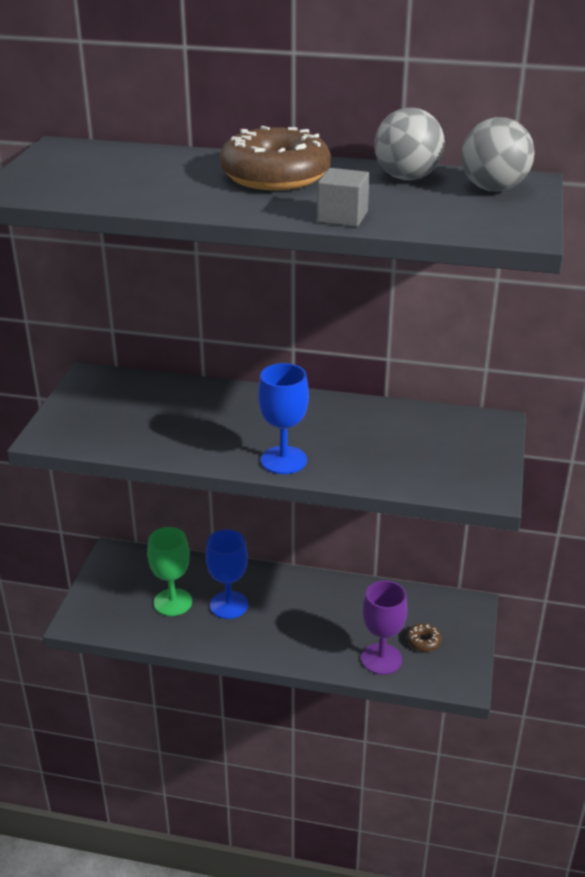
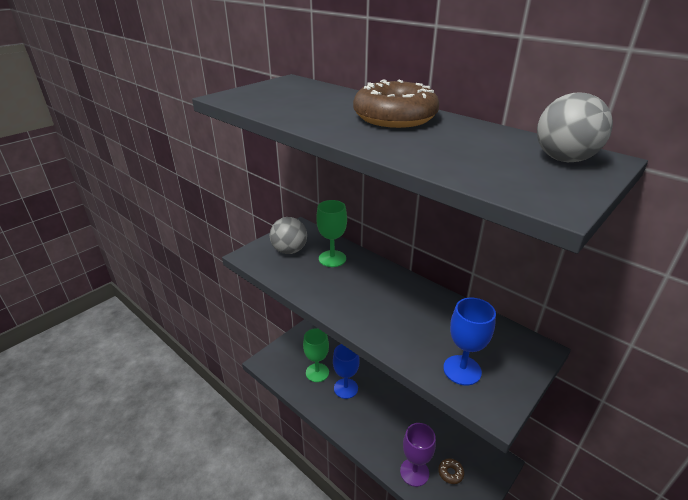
camera: 30 degrees right, 0 degrees up
blue goblet [258,363,309,474] -> blue goblet moved to [443,298,496,385]
grey cube [317,168,369,227] -> none
grey ball [374,108,445,180] -> grey ball moved to [270,217,307,254]
none -> green goblet [316,200,347,267]

